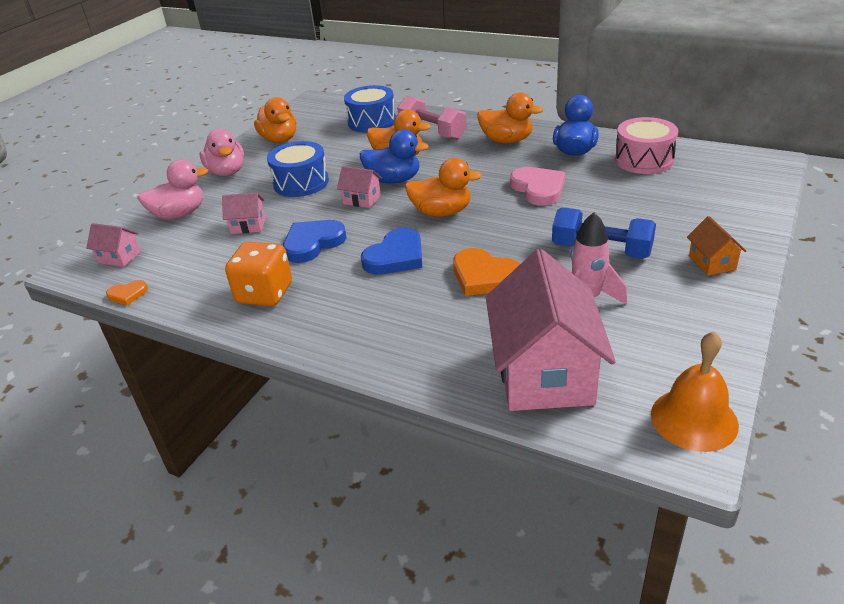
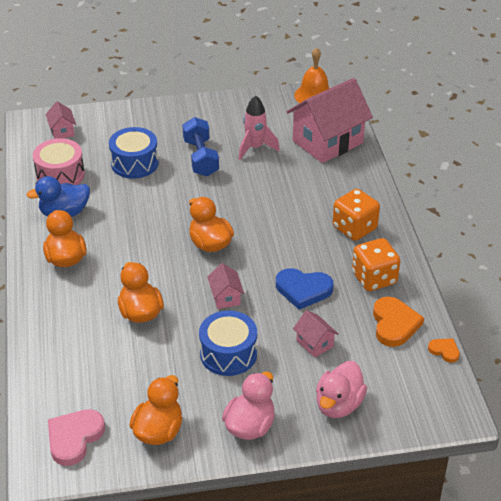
camera: 130 degrees left, 5 degrees up
pink house [86,223,141,267] -> pink house moved to [46,101,76,139]
pink duck [137,160,208,220] -> pink duck turned 90 degrees counterclockwise [316,361,367,418]
blue drum [344,85,396,133] -> blue drum moved to [109,127,159,179]
blue duck [360,129,429,184] -> none
blue heart [361,228,422,274] -> none
pink dumbbell [397,96,467,140] -> none
orange heart [453,248,520,296] -> orange heart moved to [373,297,424,347]
pink heart [510,167,565,206] -> pink heart moved to [48,409,105,466]
orange house [687,216,746,276] -> none
none -> orange dice [333,189,380,241]

